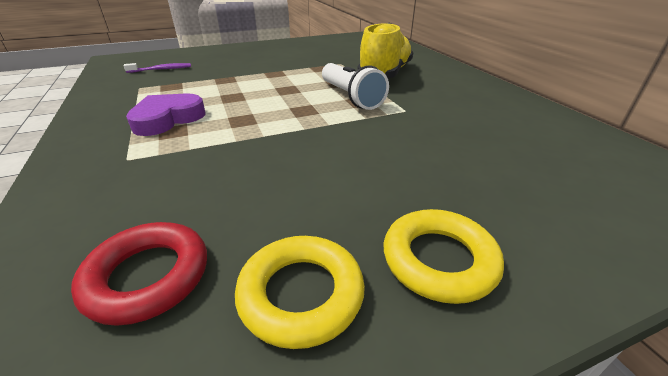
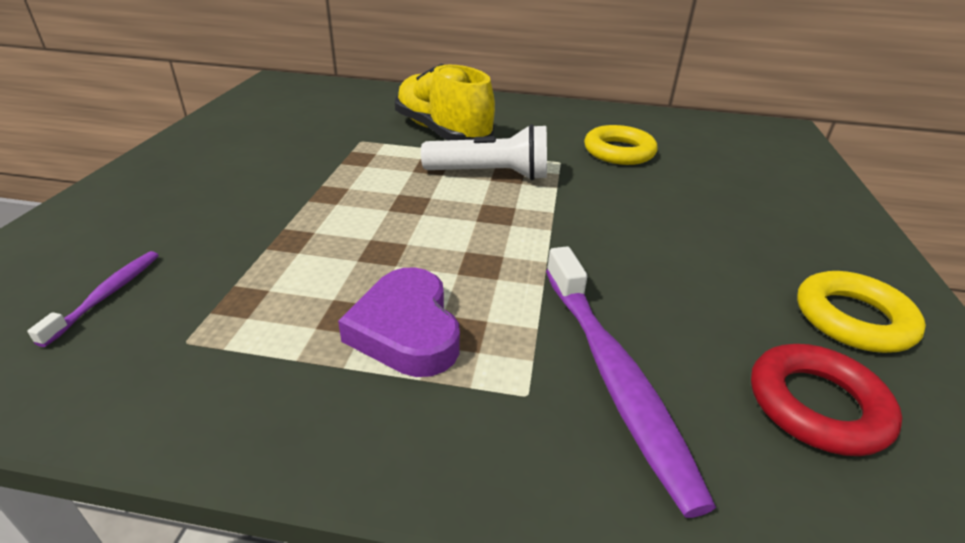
camera: 60 degrees left, 0 degrees up
yellow ring [384,209,504,304] -> yellow ring moved to [584,125,657,165]
none -> purple toothbrush [546,247,716,518]

